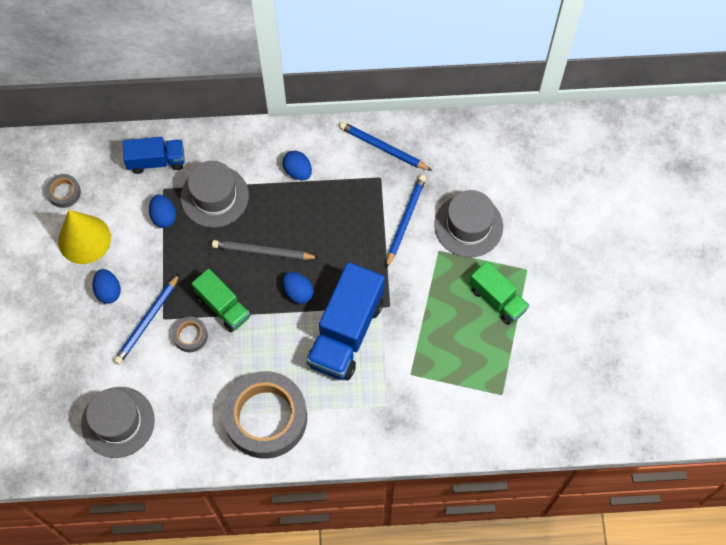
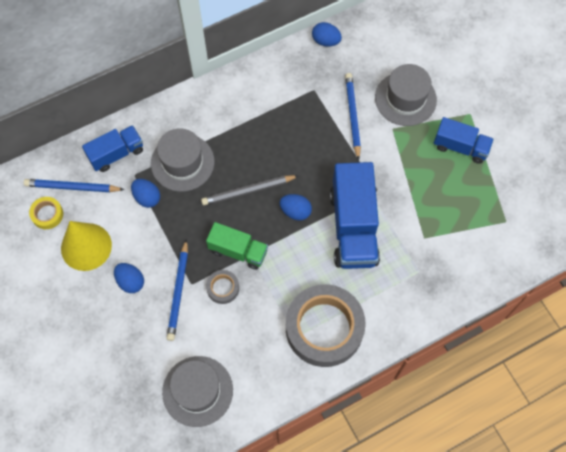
camera: 25 degrees left, 0 degrees up
grey tape [46,174,81,208] -> yellow tape [29,197,63,229]
blue egg [282,151,312,180] -> blue egg moved to [312,22,342,47]
blue pencil [339,122,432,171] -> blue pencil moved to [24,179,125,192]
green truck [469,261,530,325] -> blue truck [434,117,494,164]

